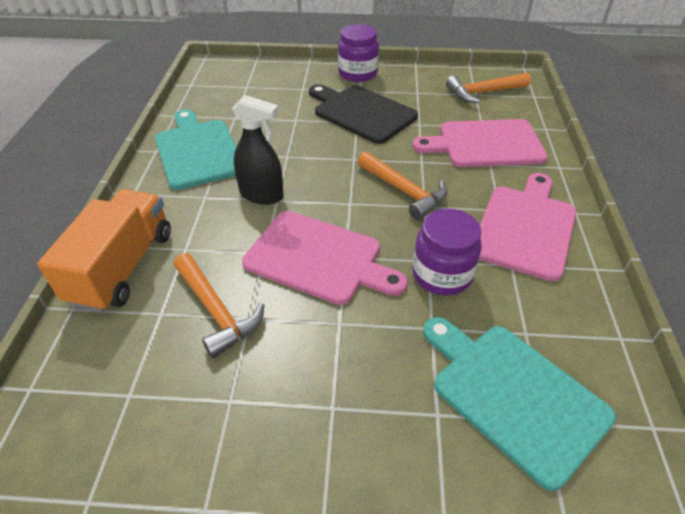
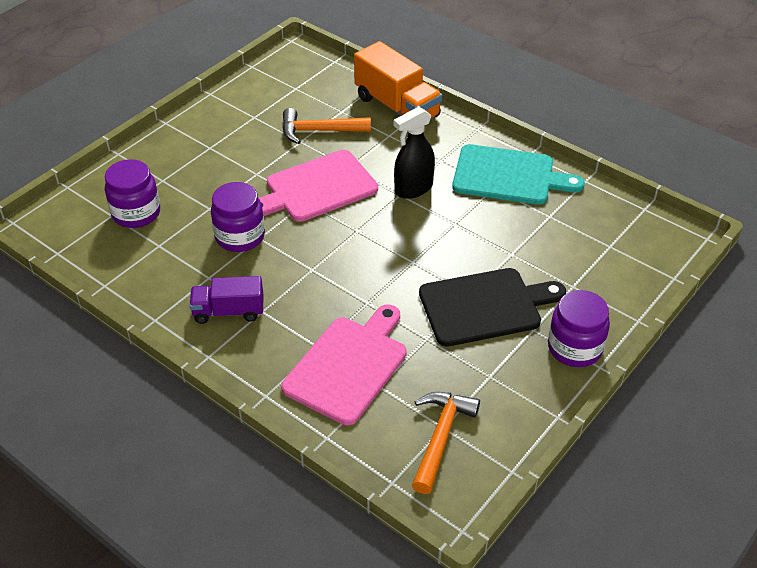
camera: 125 degrees right, 0 degrees up
orange hammer [357,151,448,220] -> none
turquoise cutting board [423,317,616,491] -> purple jar [105,159,160,228]
pink cutting board [479,173,576,281] -> purple truck [189,276,264,324]

